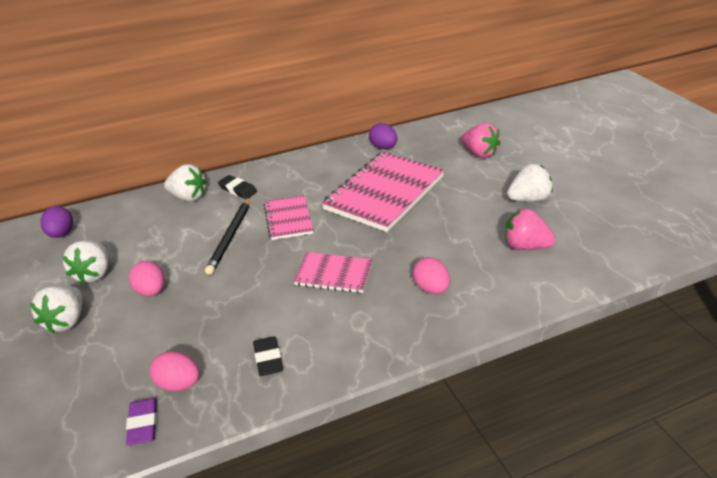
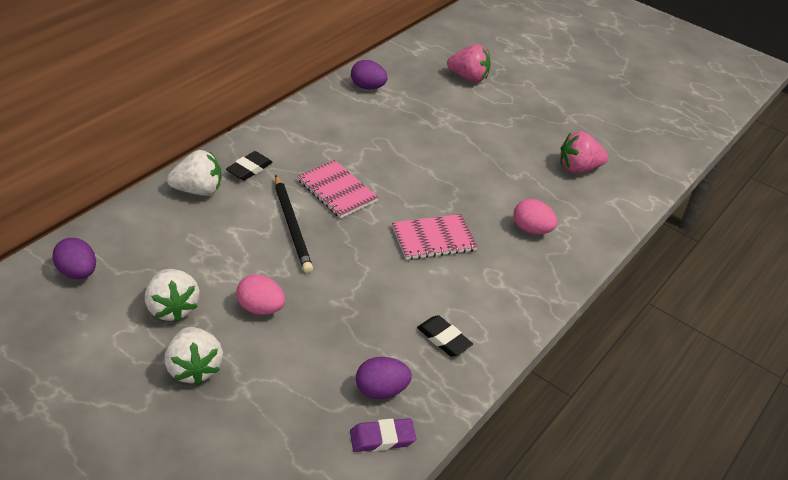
camera: 35 degrees left, 5 degrees up
purple eraser [126,398,157,445] -> purple eraser turned 60 degrees counterclockwise [350,418,416,452]
pink egg [150,351,200,391] -> purple egg [356,357,412,399]
black eraser [218,175,257,199] -> black eraser turned 60 degrees counterclockwise [226,151,273,181]
pink notebook [322,152,444,232] -> none
white strawberry [507,164,553,202] -> none

